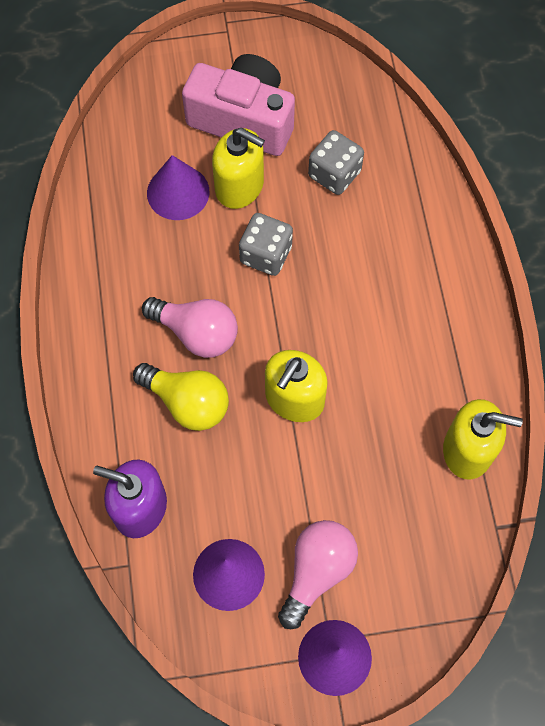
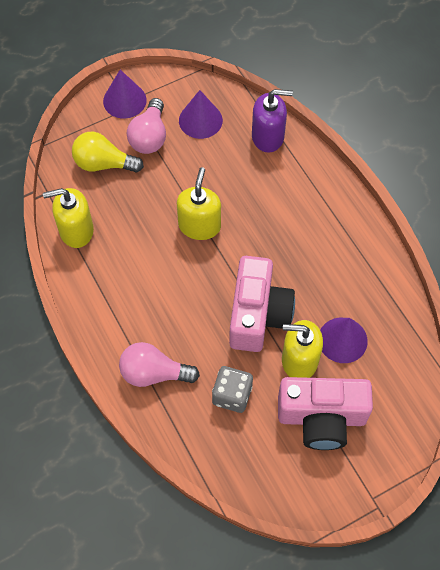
camera: 160 degrees right, 5 degrees down
yellow light bulb [133,363,229,431] -> yellow light bulb moved to [72,132,144,173]
pink light bulb [142,297,238,358] -> pink light bulb moved to [119,342,200,387]
grey dice [239,213,293,276] -> pink camera [229,256,295,352]

